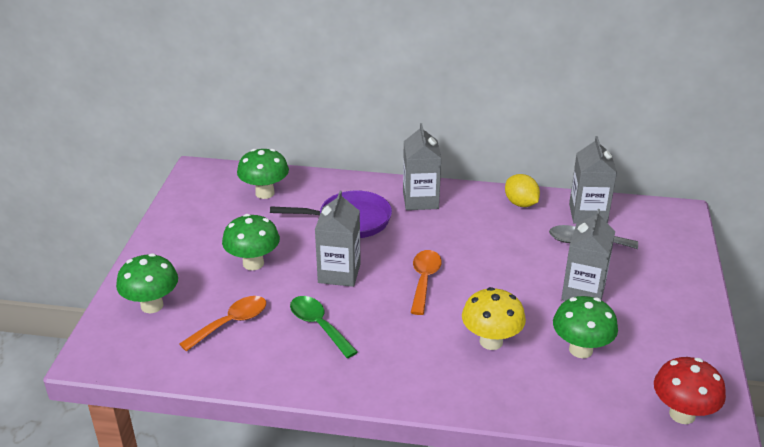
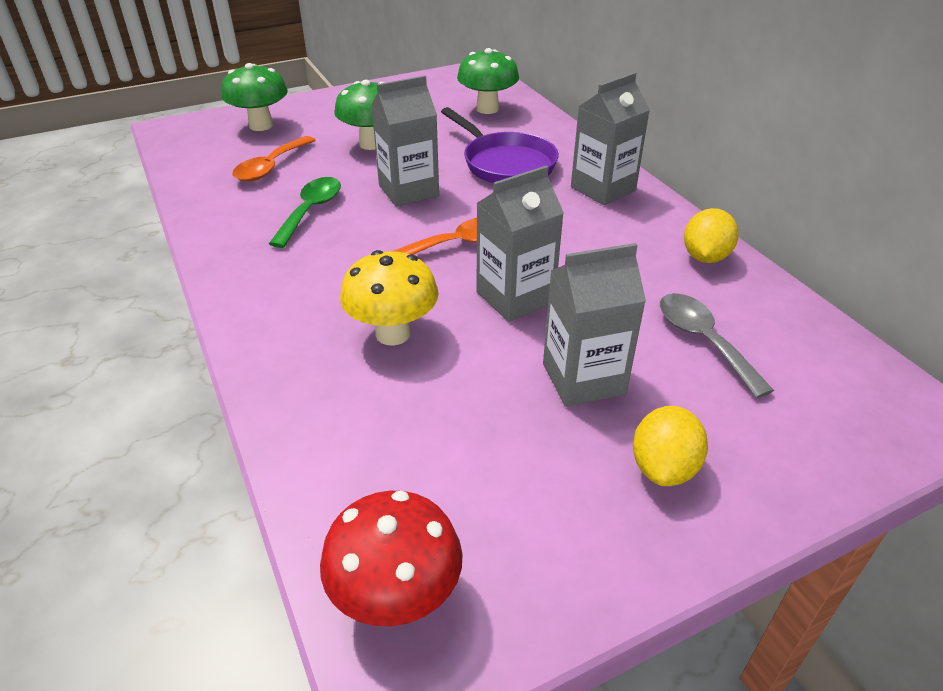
camera: 55 degrees right, 5 degrees up
orange spoon [179,296,266,351] -> orange spoon turned 105 degrees clockwise [232,136,316,182]
green mushroom [553,296,618,358] -> none
grey carton [569,136,617,224] -> grey carton moved to [477,166,564,322]
none -> yellow lemon [633,406,708,486]

